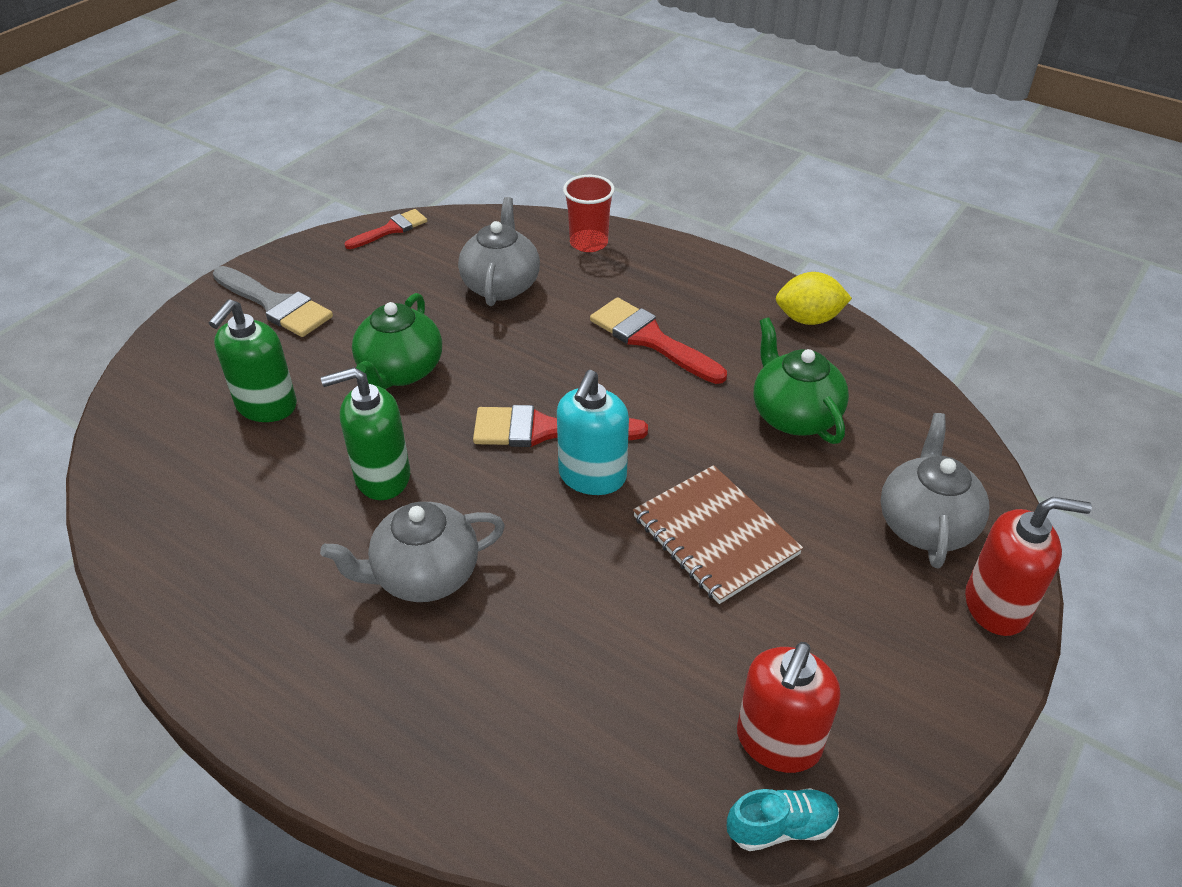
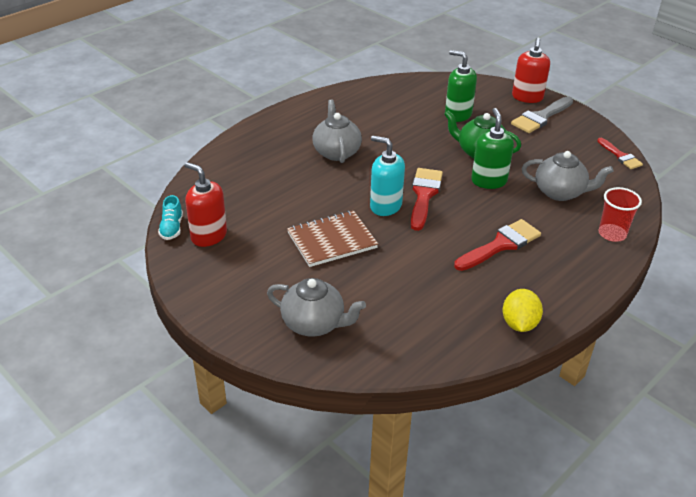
camera: 100 degrees right, 5 degrees down
green soap dispenser [321,367,410,500] -> green soap dispenser moved to [471,108,514,189]
green teapot [754,317,849,444] -> none
red soap dispenser [965,497,1092,636] -> red soap dispenser moved to [512,37,550,103]

